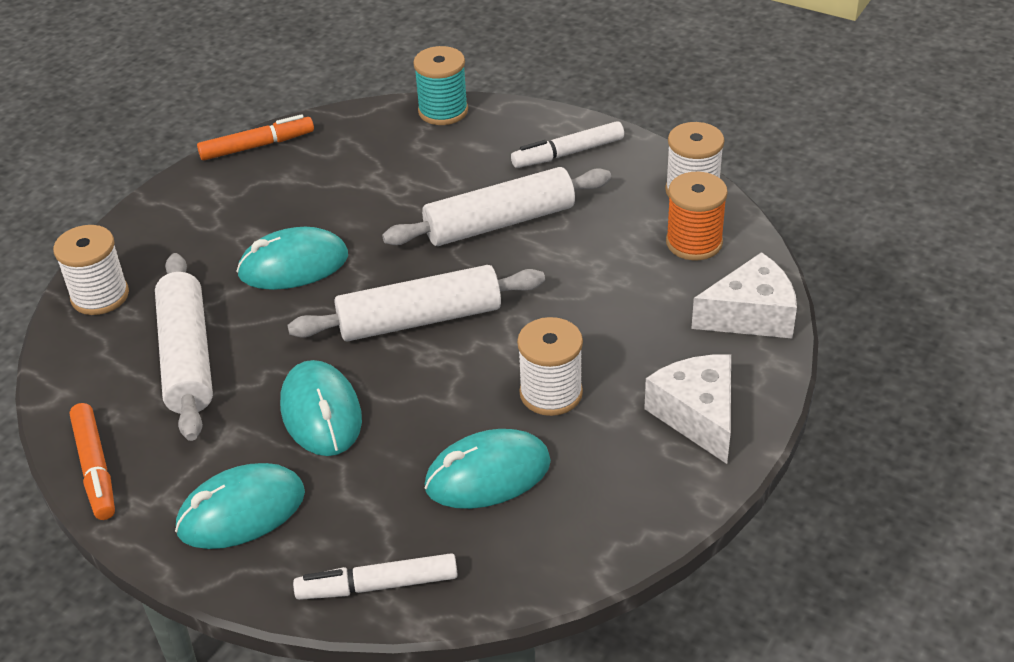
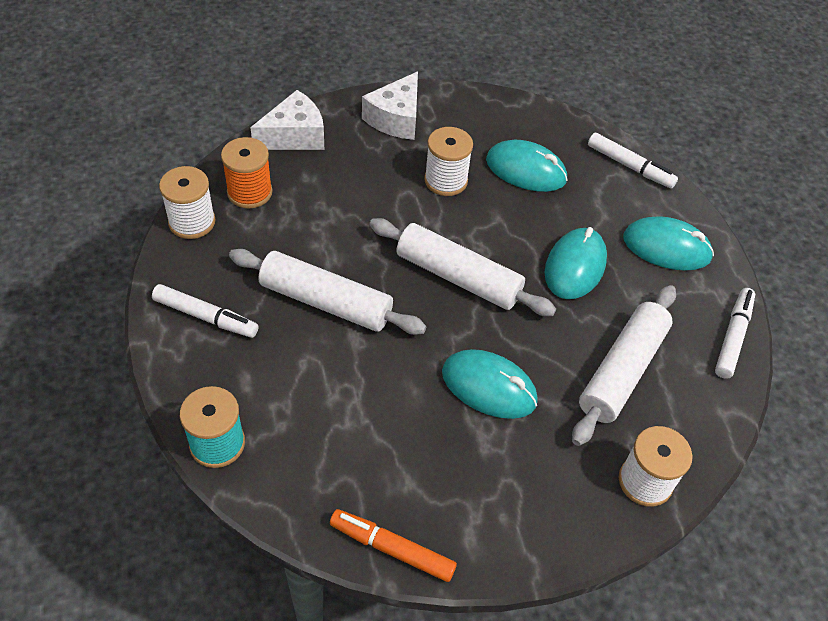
camera: 140 degrees left, 10 degrees up
orange marker [70,403,115,520] -> white marker [715,288,755,379]
white cheese [691,252,797,338] -> white cheese turned 120 degrees clockwise [250,90,324,150]

